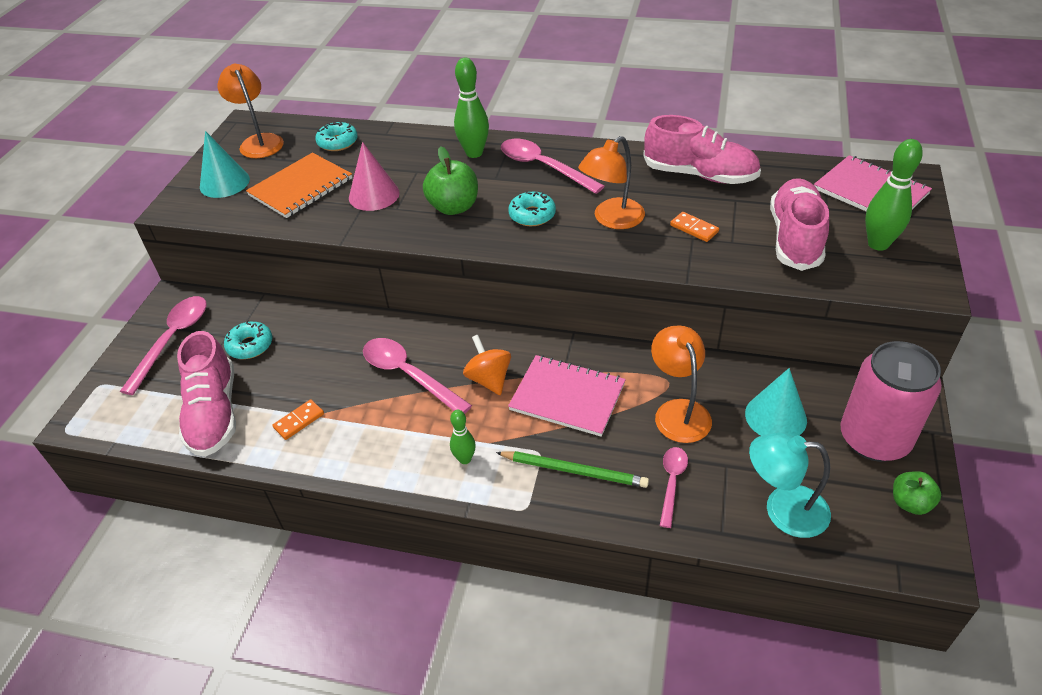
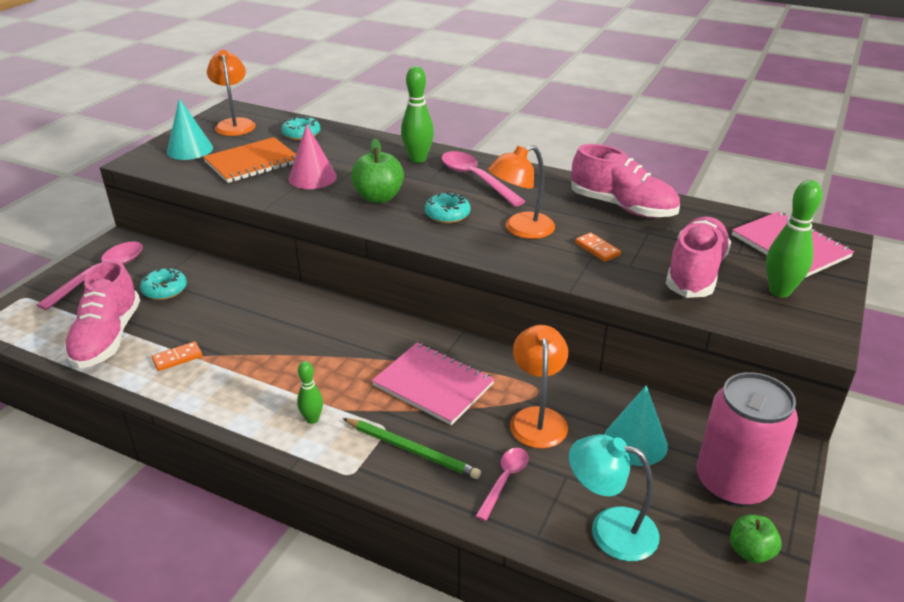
camera: 10 degrees right, 10 degrees down
pink spoon [363,338,472,414] -> none
orange spinning top [463,335,511,395] -> none

